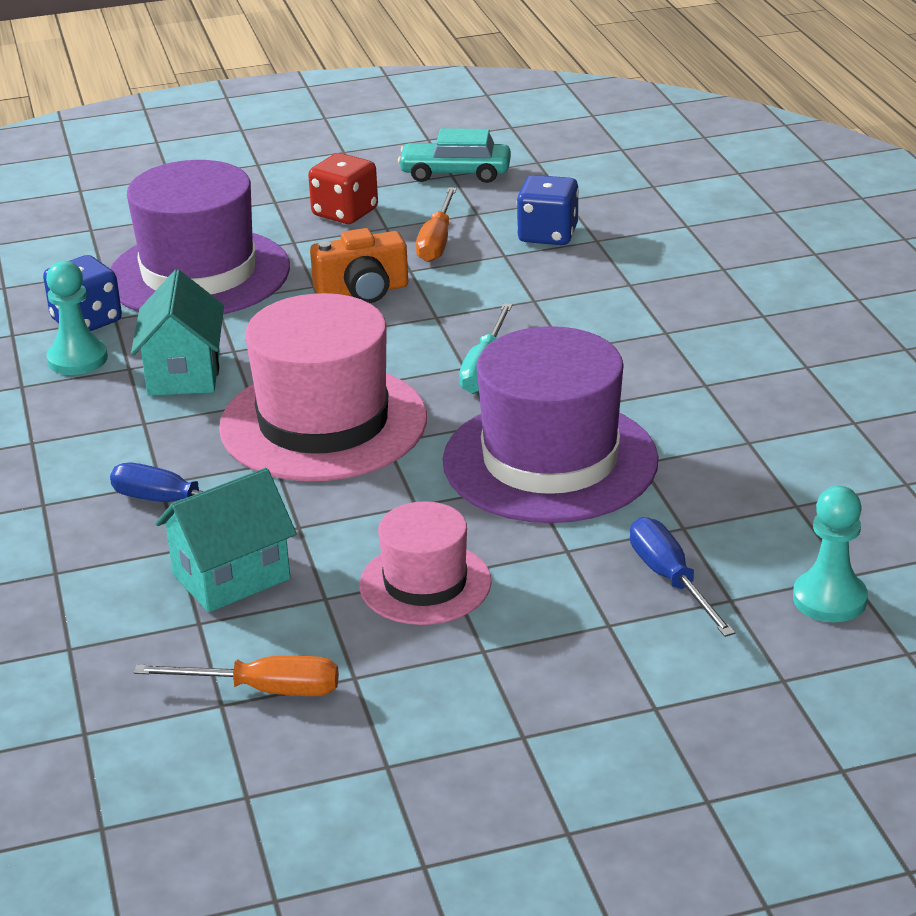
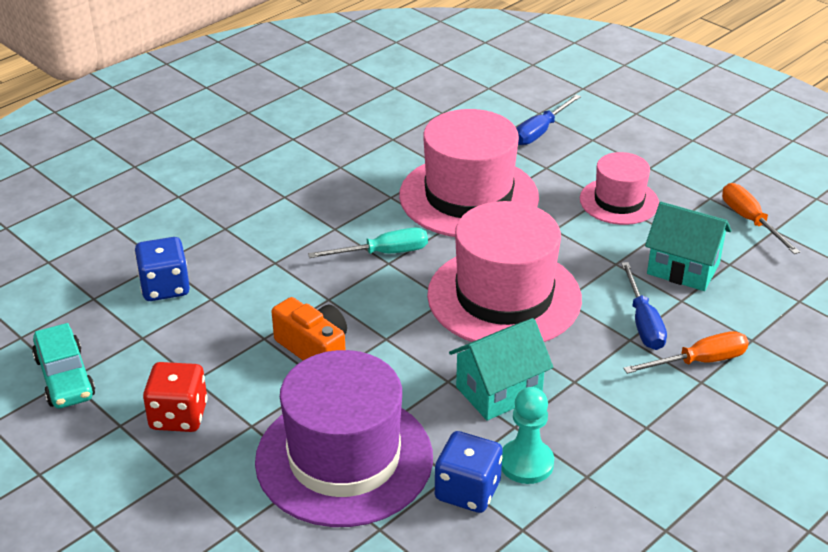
camera: 120 degrees left, 5 degrees up
orange screwdriver [416,187,457,262] -> orange screwdriver moved to [623,331,749,374]
purple hat [443,326,659,523] -> pink hat [399,109,539,237]
turquoise pawn [793,486,868,622] -> none

